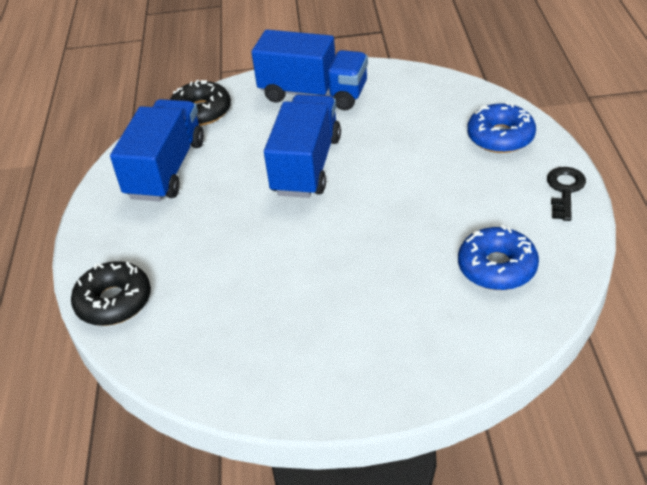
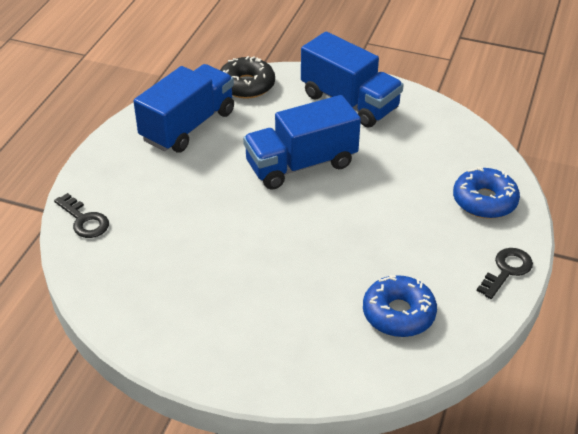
camera: 20 degrees right, 0 degrees up
black donut [71,261,151,326] -> black key [54,193,109,238]
blue truck [264,94,341,198] -> blue truck turned 150 degrees counterclockwise [243,95,361,190]

